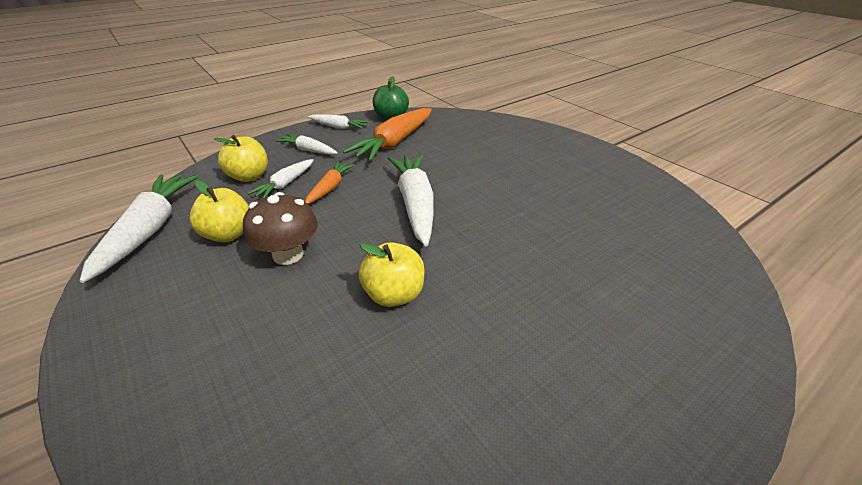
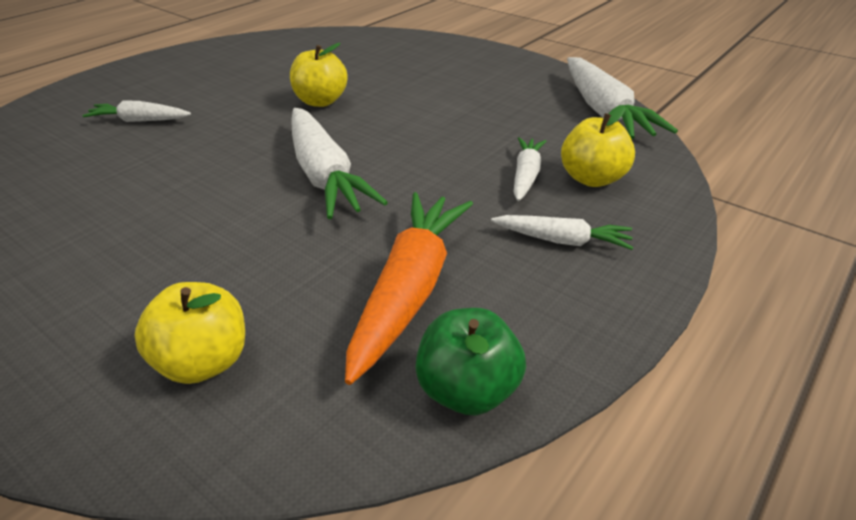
camera: 165 degrees right, 0 degrees up
yellow apple [189,180,249,242] -> yellow apple moved to [134,282,245,384]
brown mushroom [243,192,318,265] -> none
orange carrot [305,161,355,204] -> none
white carrot [308,114,369,129] -> white carrot moved to [82,100,191,122]

